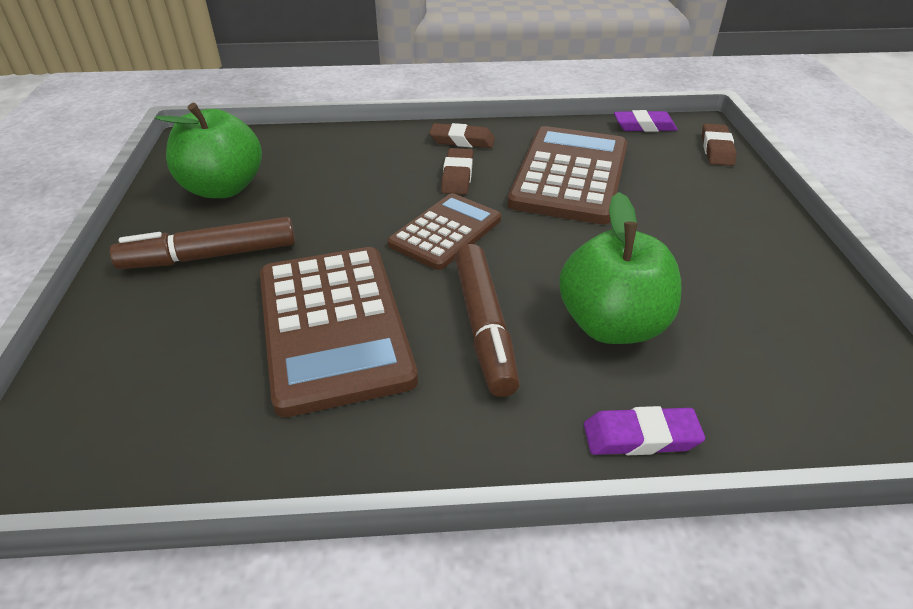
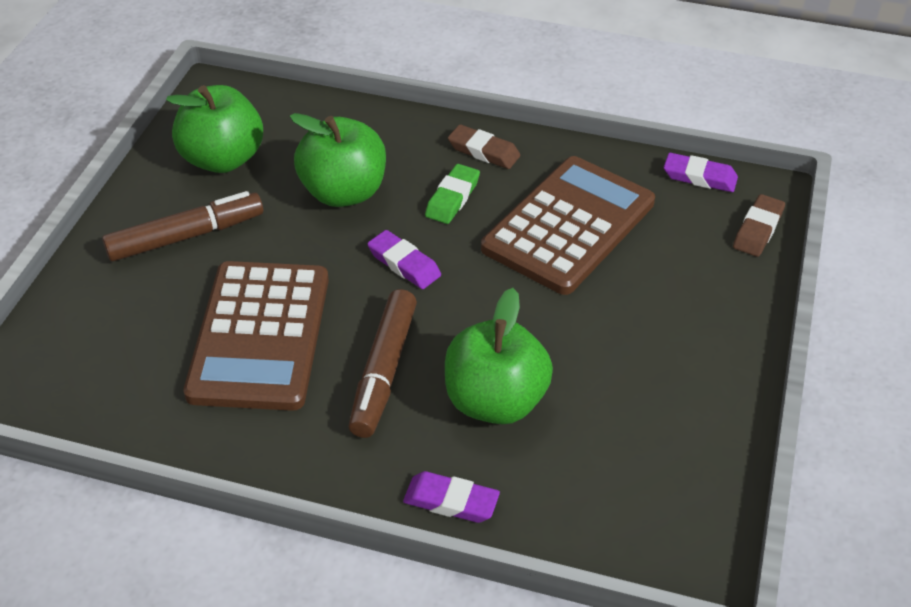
camera: 20 degrees right, 5 degrees up
brown marker [110,217,295,269] -> brown marker turned 150 degrees clockwise [102,191,263,262]
brown calculator [388,193,501,270] -> purple eraser [367,230,441,289]
brown eraser [441,148,473,195] -> green eraser [425,164,480,224]
none -> green apple [290,113,386,207]

